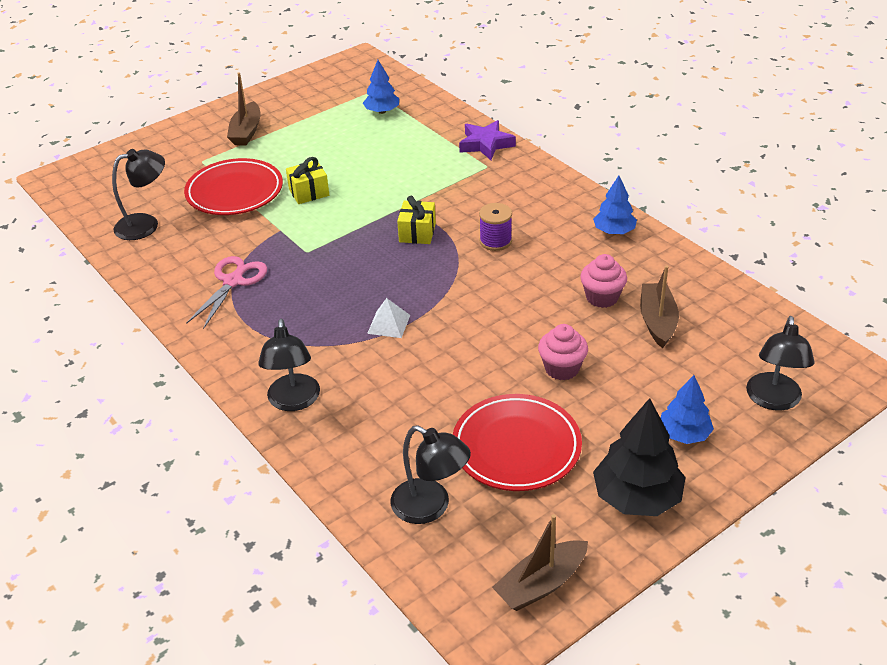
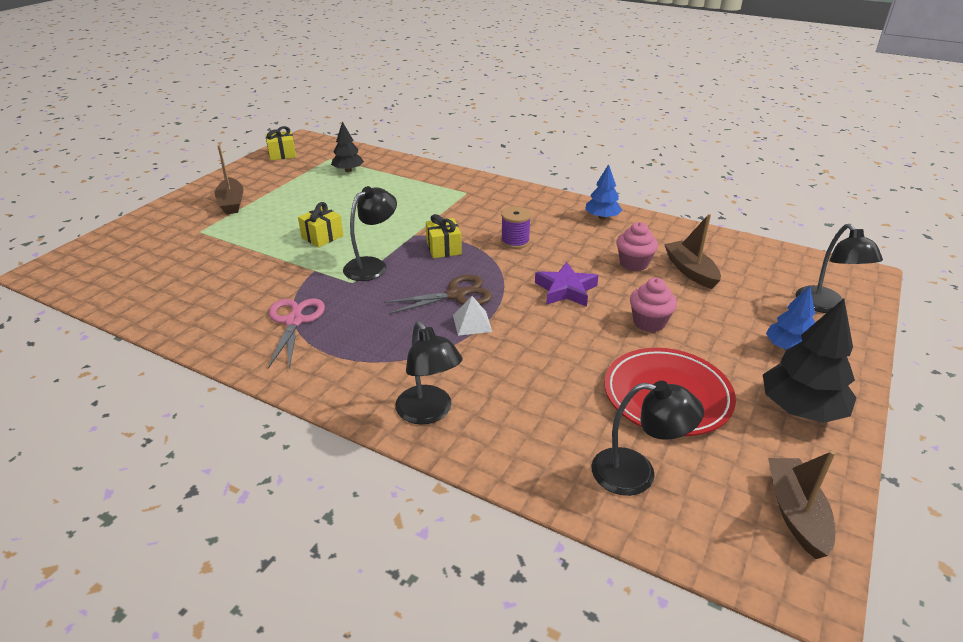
camera: 25 degrees left, 5 degrees down
black lamp [112,149,165,240] -> black lamp moved to [343,186,397,281]
red plate [184,158,283,215] -> none
blue tree [363,60,399,114] -> black tree [331,122,364,172]
purple star [459,120,516,160] -> purple star moved to [535,262,599,307]
brown boat [492,514,588,611] -> brown boat turned 150 degrees clockwise [768,451,835,559]
none -> yellow gift [266,126,296,160]
none -> brown scissors [384,275,492,314]

